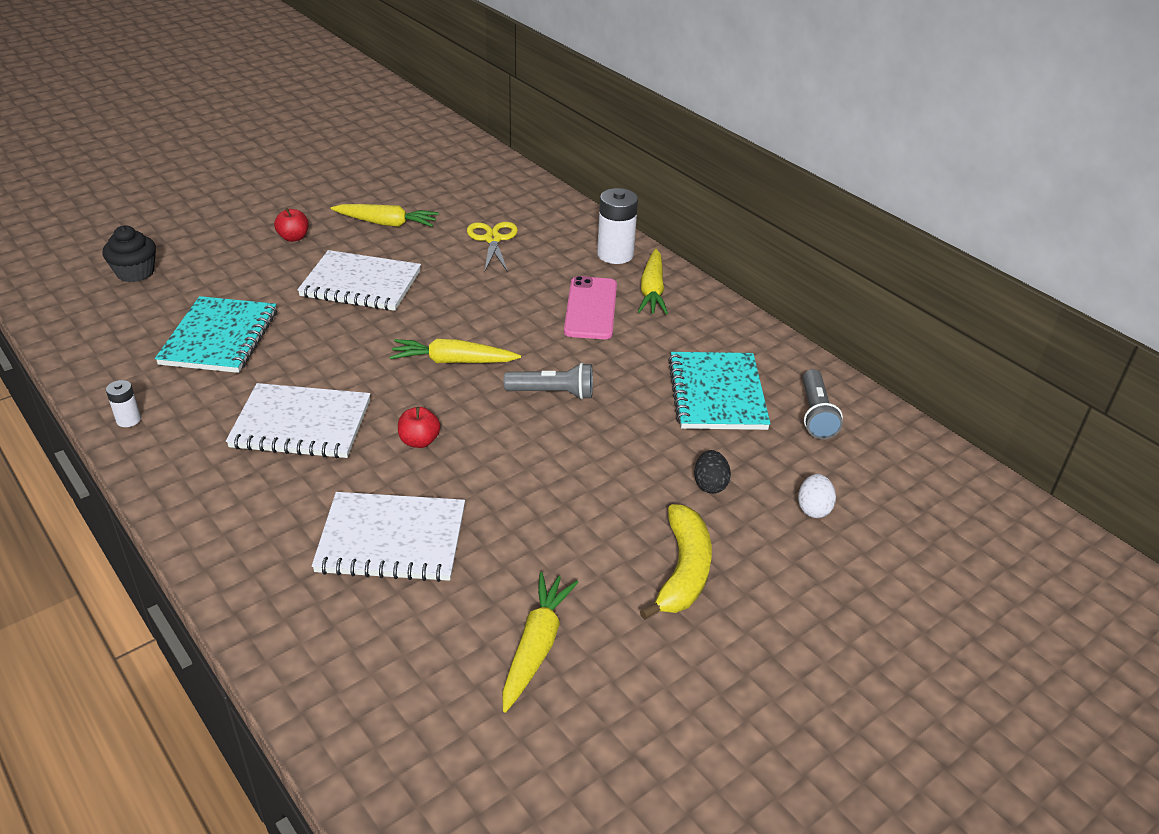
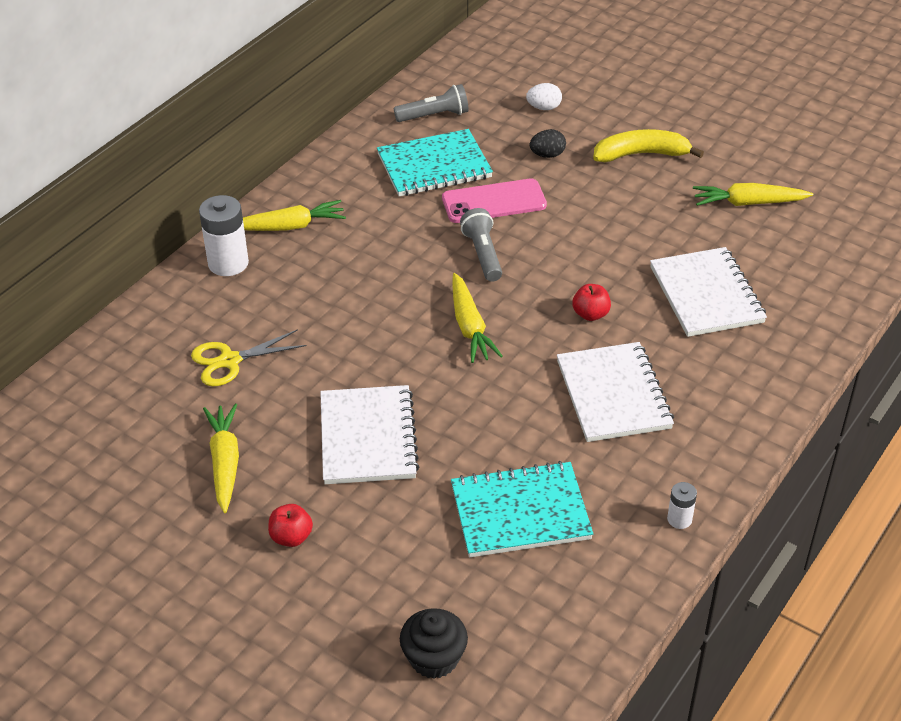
camera: 105 degrees left, 5 degrees up
pink phone [564,276,617,339] -> pink phone moved to [442,178,547,223]

